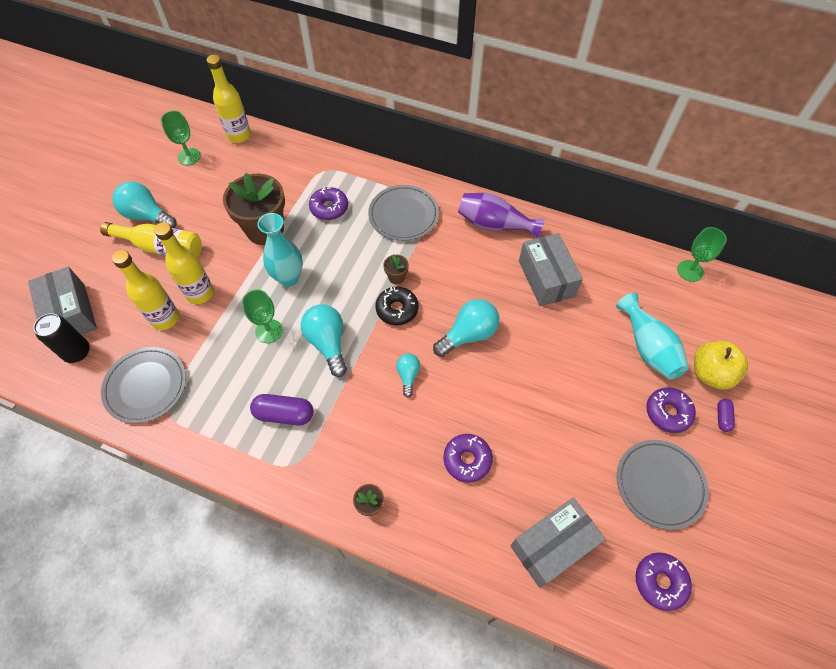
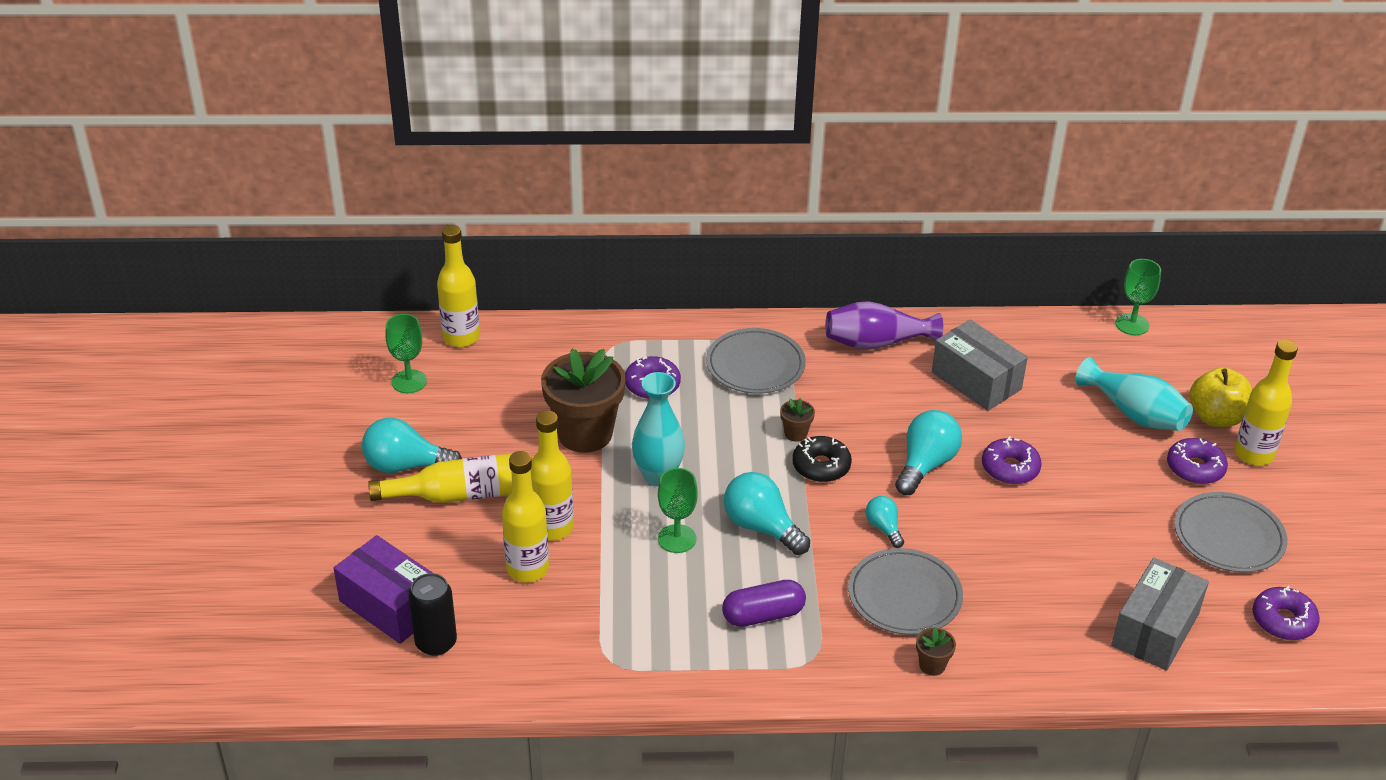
camera: 25 degrees left, 20 degrees down
grey box [28,267,97,335] -> purple box [334,535,433,644]
grey plate [101,347,186,424] -> grey plate moved to [848,548,963,635]
purple donut [443,434,493,483] -> purple donut moved to [982,436,1042,484]
purple capsule [717,399,735,432] -> yellow bottle [1234,339,1298,466]

